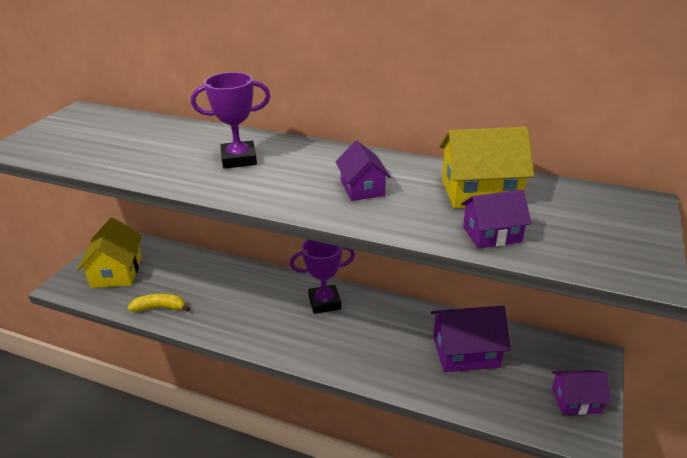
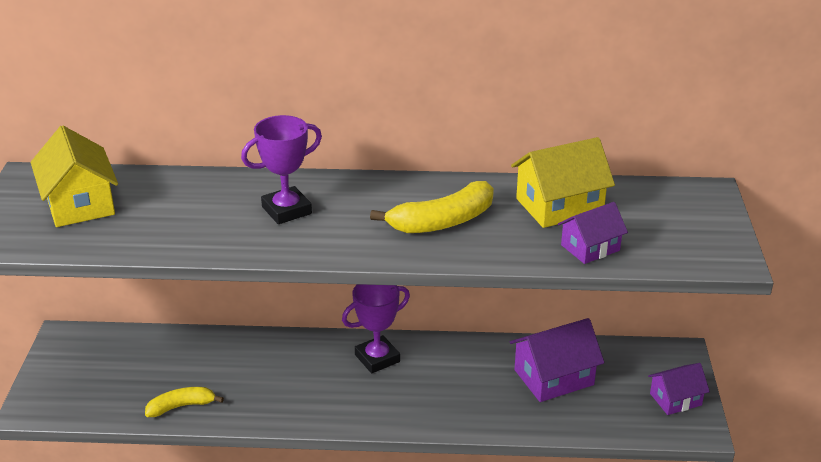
camera: 20 degrees left, 0 degrees up
yellow house [77,217,142,288] -> yellow house moved to [31,125,118,227]
purple house [336,141,391,201] -> yellow banana [370,181,494,233]

